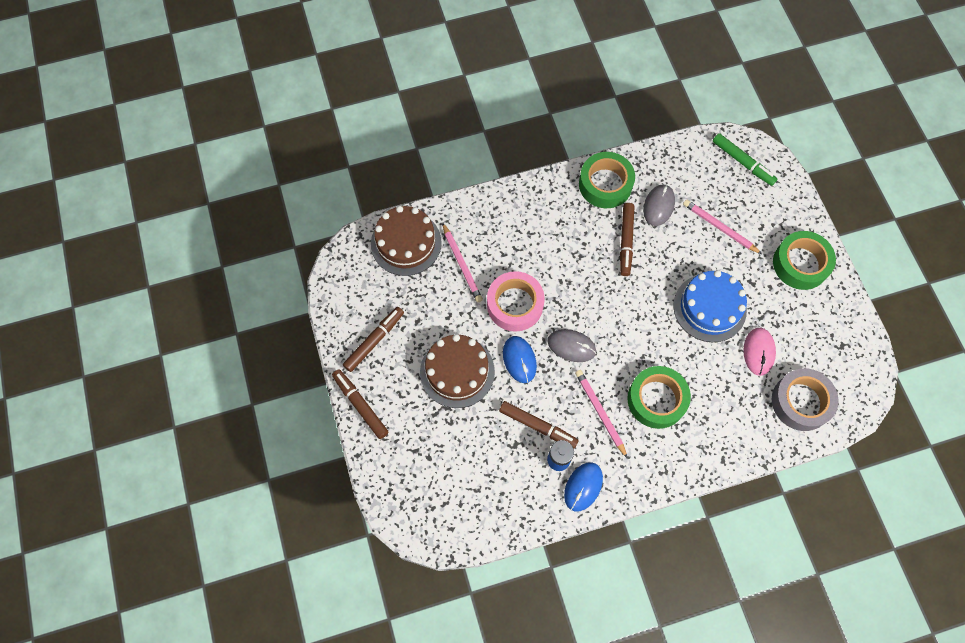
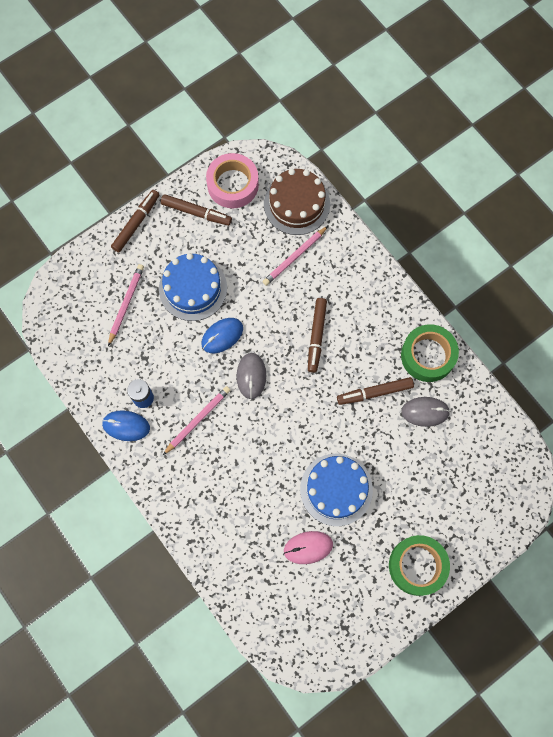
camera: 70 degrees right, 5 degrees up
brown cake [420,334,495,408] -> blue cake [159,253,227,321]
pink tape [487,271,545,332] -> pink tape moved to [206,153,259,208]
brown marker [499,401,579,448] -> brown marker moved to [308,298,327,373]
green tape [627,366,691,429] -> none
pink pencil [683,199,762,254] -> pink pencil moved to [108,264,144,346]
green marker [713,133,777,186] -> none
grey tape [772,368,839,431] -> none

